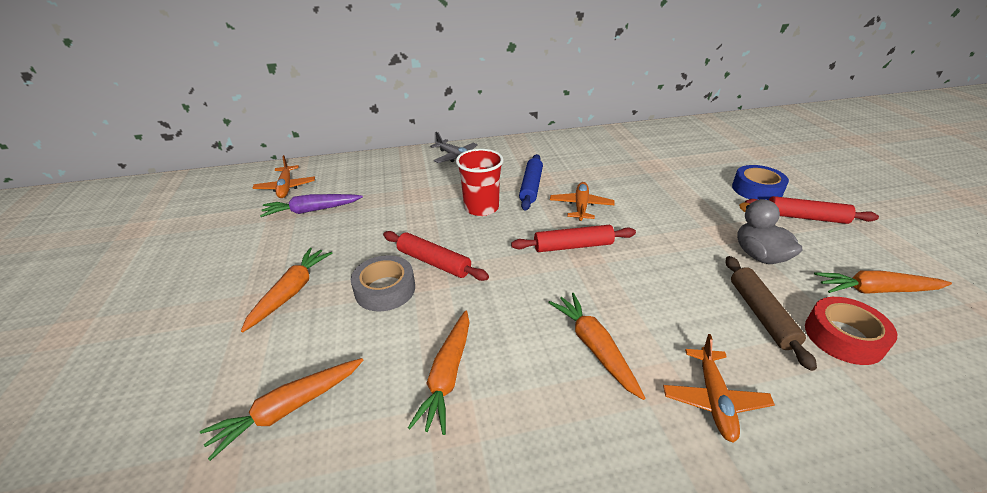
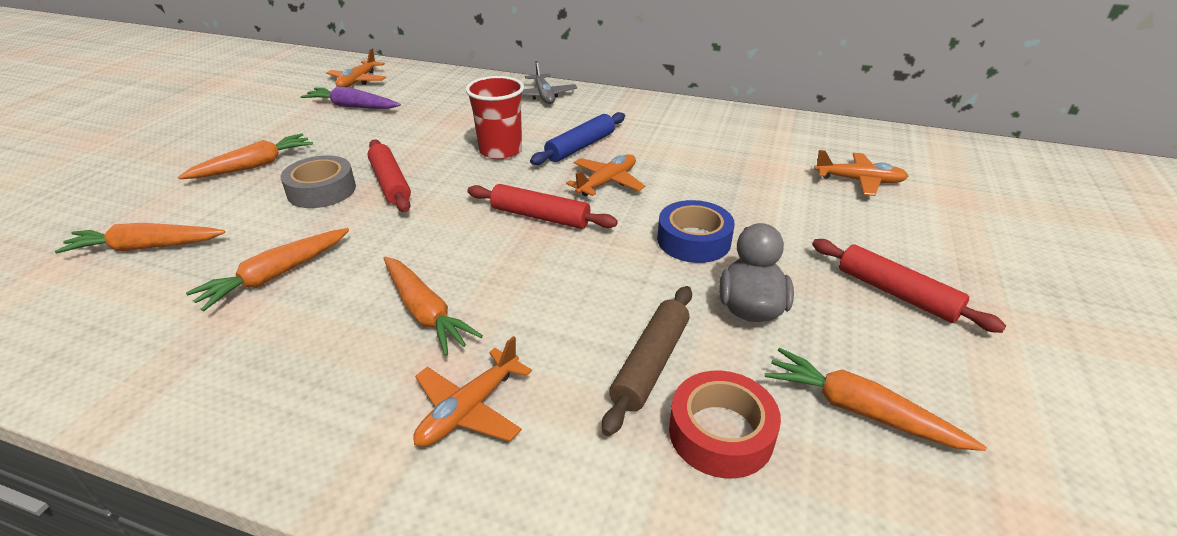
camera: 30 degrees right, 0 degrees up
orange carrot [548,293,645,400] -> orange carrot turned 135 degrees clockwise [384,257,483,356]
blue tape [732,165,789,200] -> blue tape moved to [657,200,735,263]
none -> orange plane [814,150,908,196]

